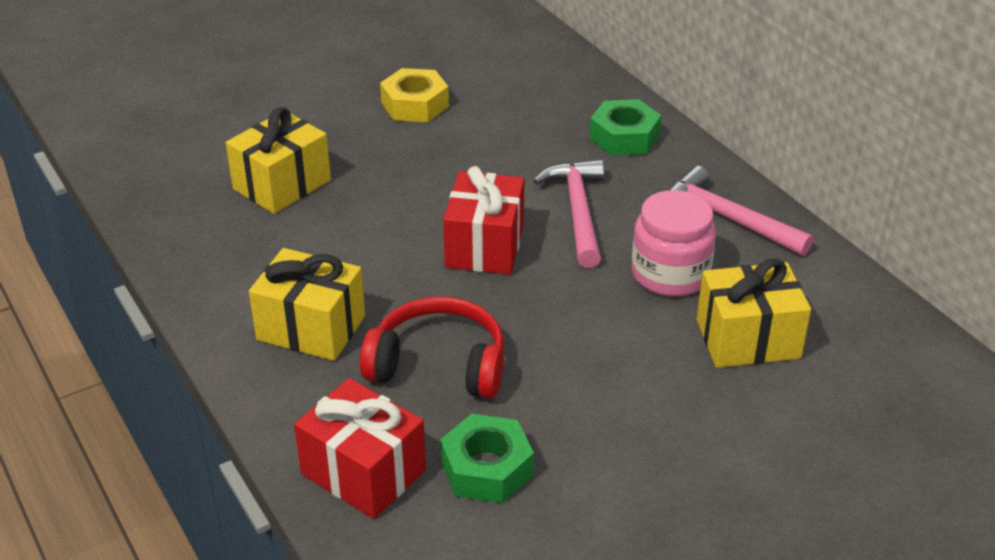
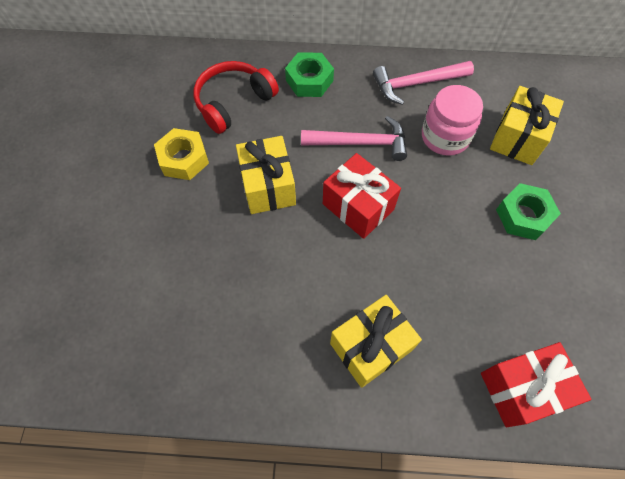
camera: 55 degrees left, 25 degrees up
yellow gift [226,107,331,214] -> yellow gift moved to [236,136,296,214]
red headphones [360,296,504,399] -> red headphones moved to [194,61,279,134]
green nut [440,414,534,503] -> green nut moved to [496,183,561,240]
pink hammer [533,160,604,268] -> pink hammer turned 150 degrees clockwise [301,116,407,161]

